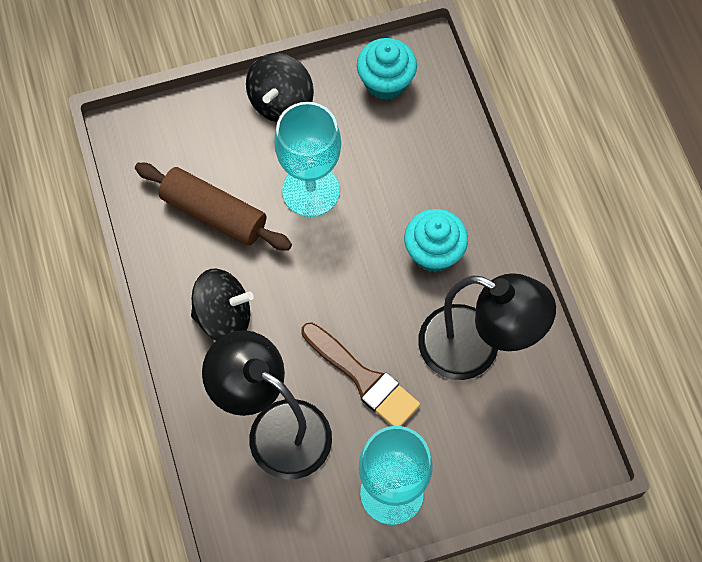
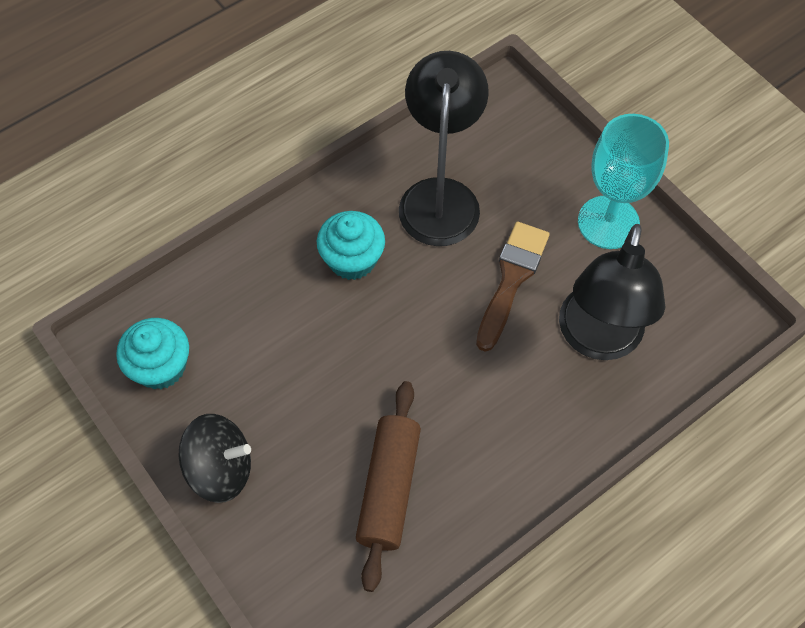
camera: 110 degrees left, 5 degrees down
black spinning top [191,268,254,341] -> none
turquoise goblet [274,102,341,217] -> none

